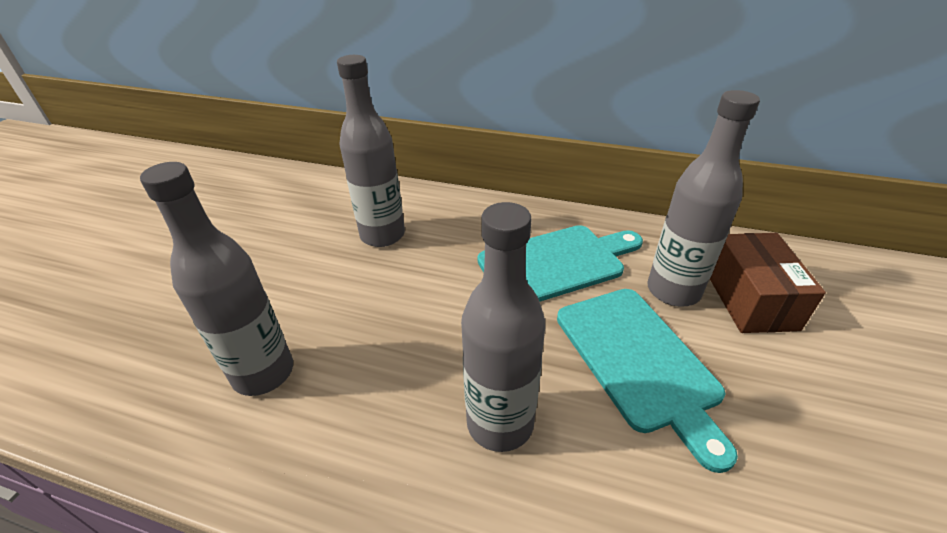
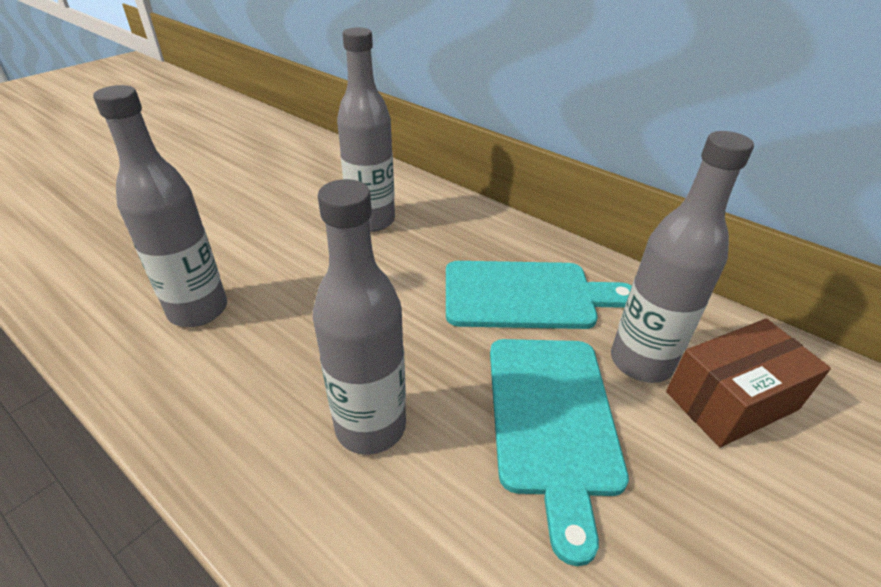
camera: 20 degrees right, 0 degrees up
brown box [710,233,826,333] -> brown box turned 45 degrees clockwise [666,319,831,447]

